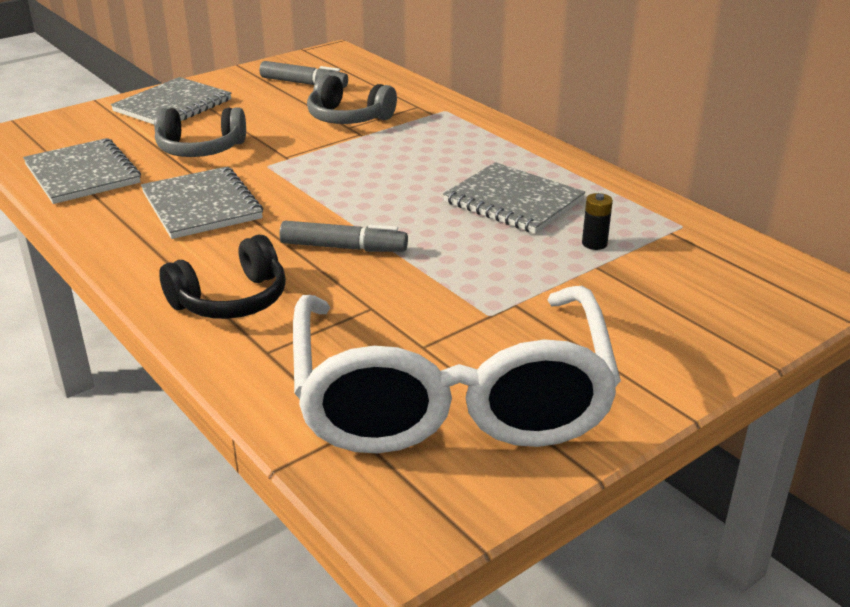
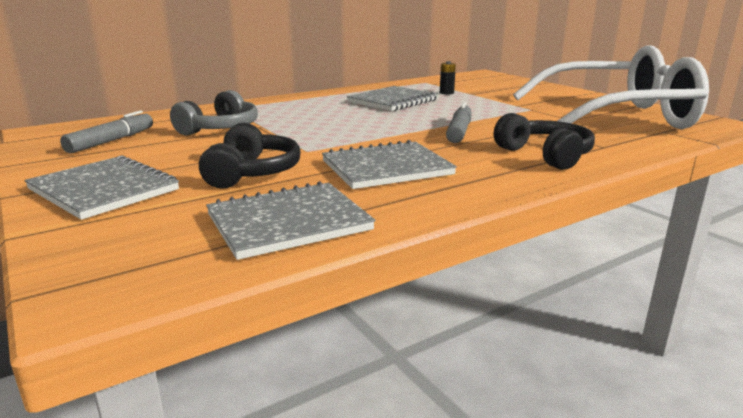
camera: 85 degrees left, 10 degrees down
grey headphones [154,107,246,157] -> black headphones [199,123,301,189]

